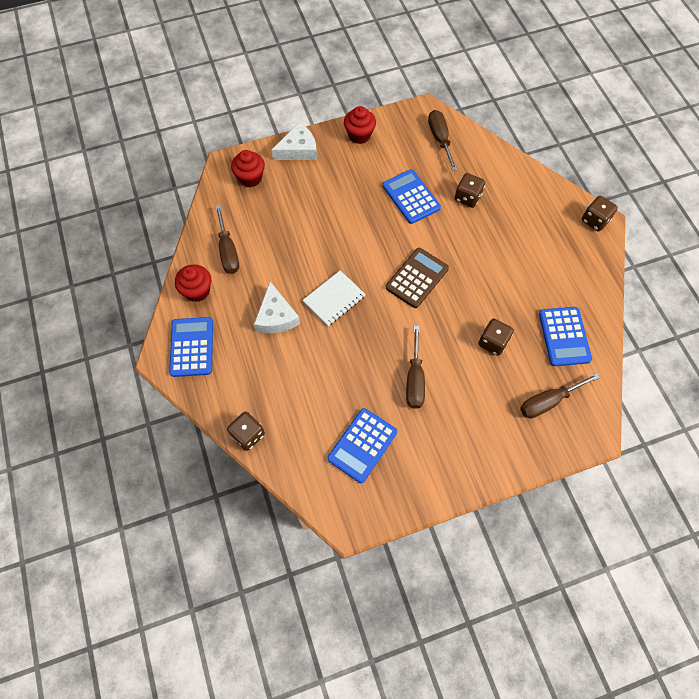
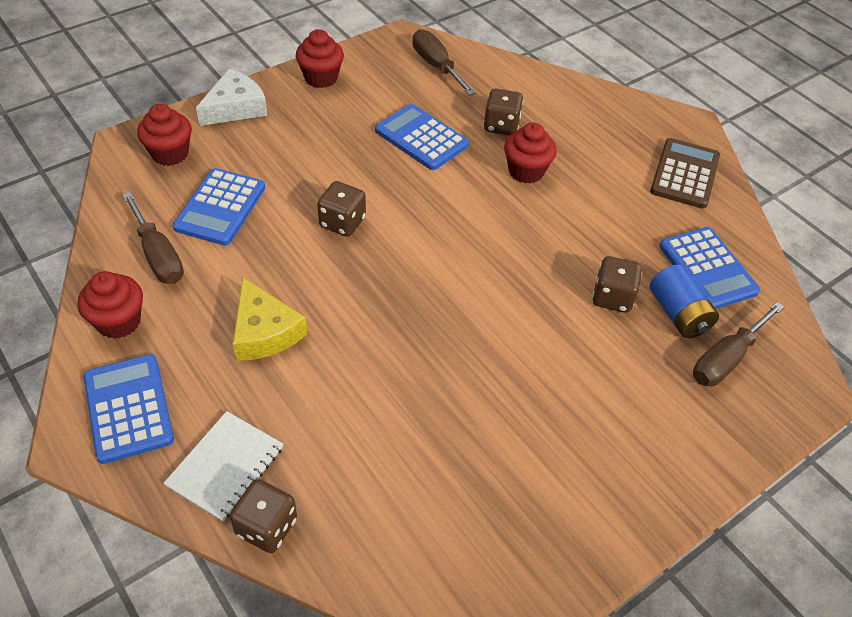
camera: 20 degrees left, 15 degrees down
white cheese [254,282,300,333] -> yellow cheese [233,277,307,361]
white notebook [303,270,366,326] -> white notebook moved to [163,411,283,522]
blue calculator [327,408,397,483] -> blue calculator moved to [173,168,265,245]
brown calculator [386,248,449,308] -> brown calculator moved to [650,138,720,209]
brown screwdriver [406,325,425,409] -> none
brown dice [582,196,618,231] -> brown dice moved to [317,181,366,236]
none -> red cupcake [504,123,557,184]
none -> blue battery [650,264,719,338]

